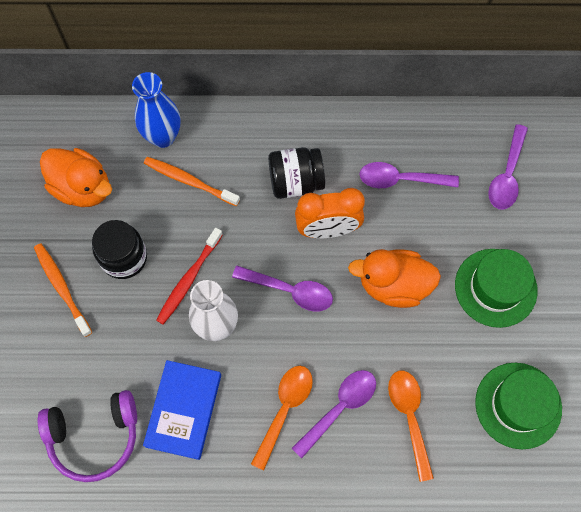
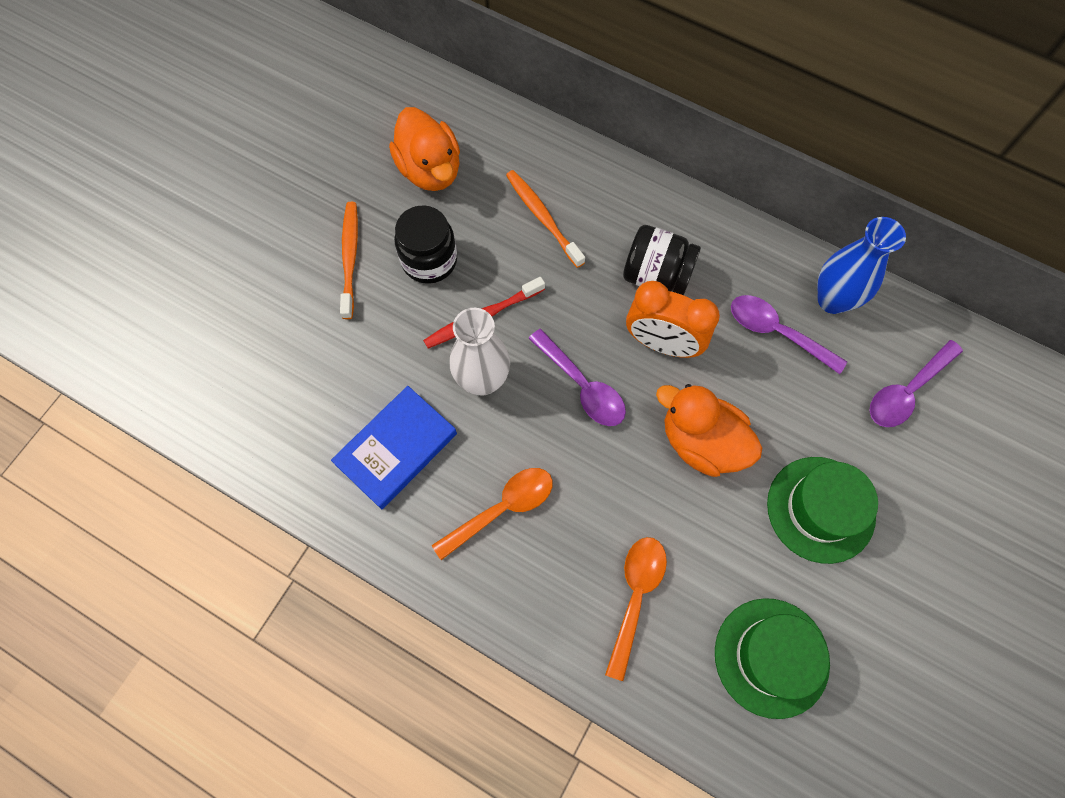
camera: 30 degrees right, 0 degrees up
purple headphones [38,390,137,482] -> none
blue vase [132,72,180,148] -> blue vase moved to [817,217,906,314]
purple spoon [292,370,376,458] -> none

